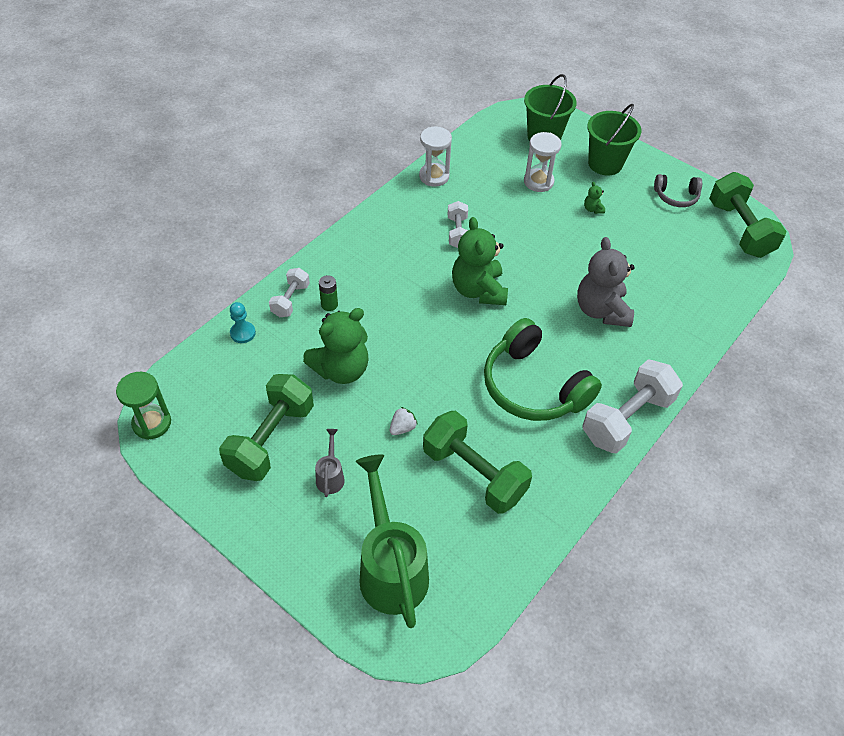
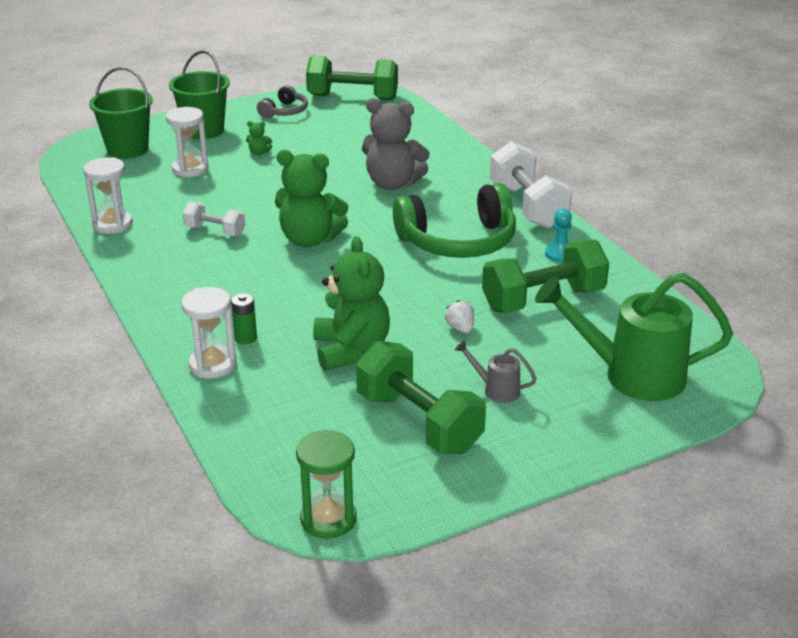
camera: 65 degrees left, 20 degrees down
turquoise pawn [230,302,256,343] -> turquoise pawn moved to [545,209,572,262]
white dumbbell [269,268,310,317] -> white hourglass [181,287,237,379]

